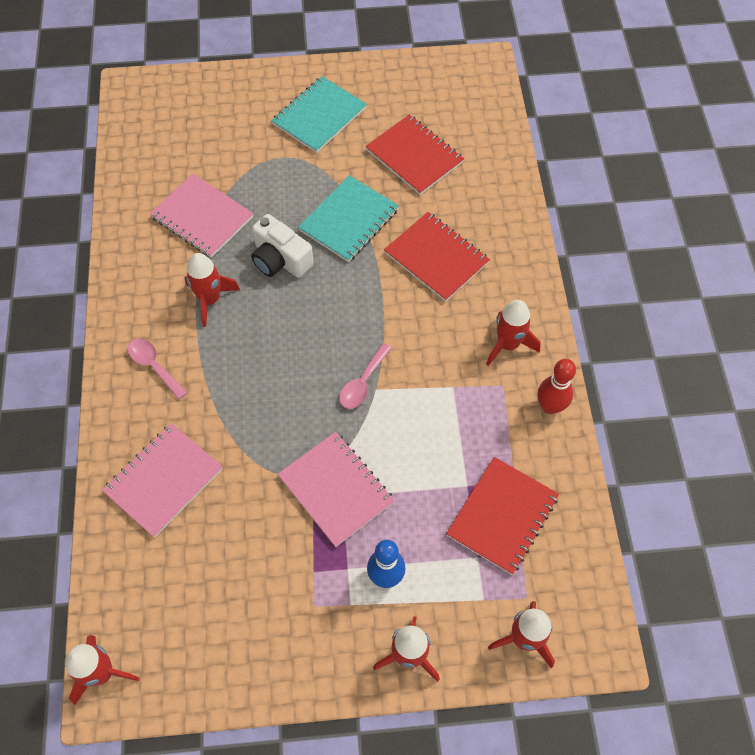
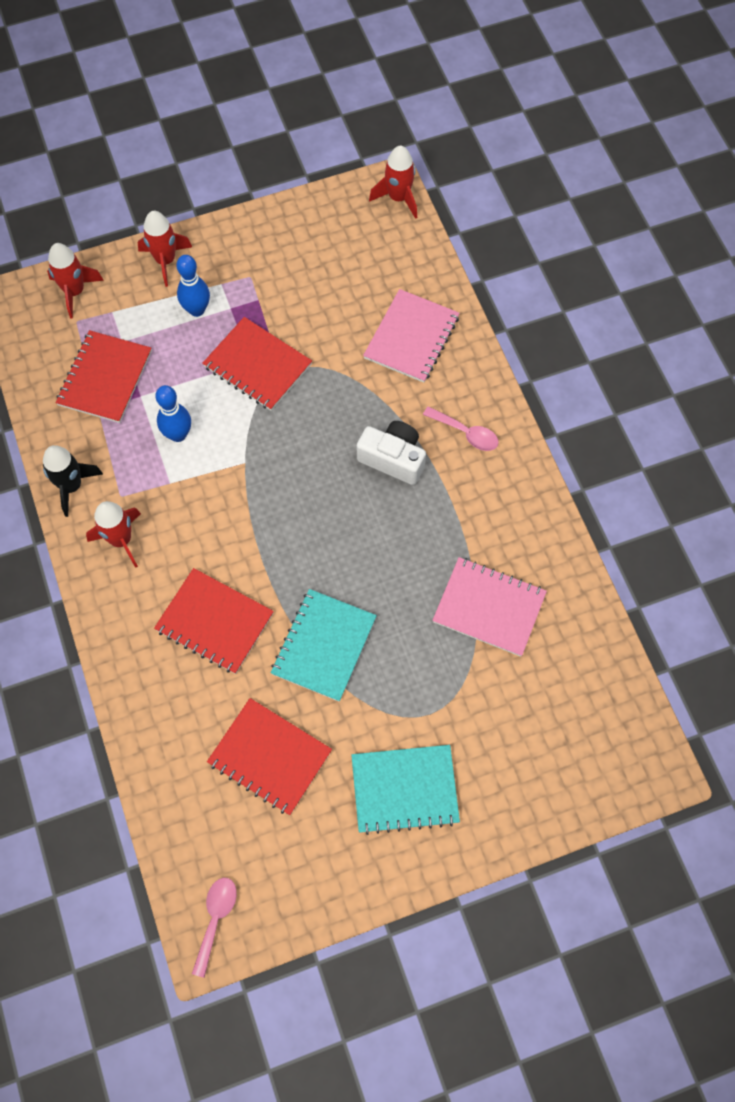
camera: 165 degrees right, 5 degrees up
red rocket [185,253,240,327] -> none
white camera [251,214,314,278] -> white camera moved to [357,421,426,485]
turquoise notebook [271,76,367,153] -> turquoise notebook turned 60 degrees clockwise [351,745,460,835]
pink notebook [278,432,395,547] -> red notebook [202,317,312,411]
pink spoon [339,343,392,409] -> pink spoon moved to [192,878,237,978]
red bowling pin [538,359,576,414] -> black rocket [43,445,103,517]
none -> blue bowling pin [155,385,191,442]

